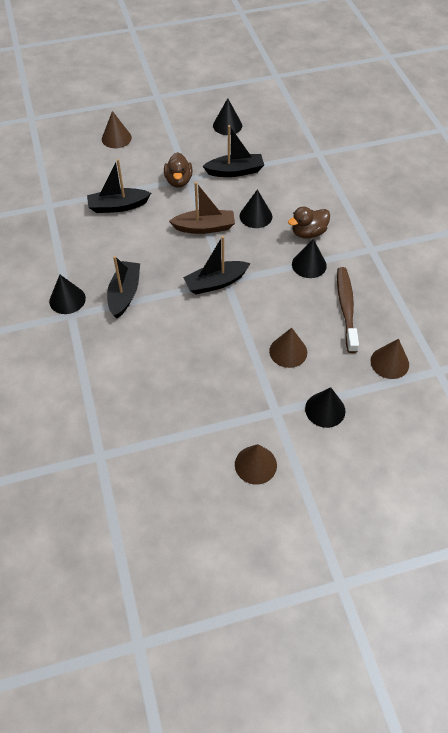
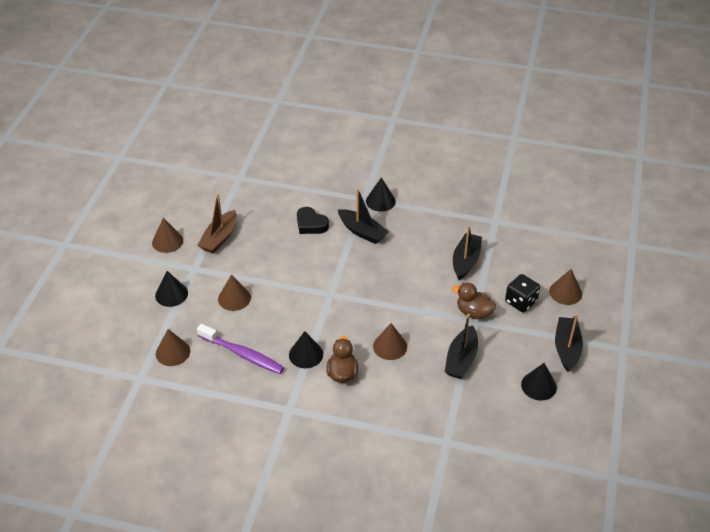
camera: 120 degrees right, 10 degrees down
brown boat [169,182,235,234] -> brown boat moved to [197,193,237,253]
black boat [183,236,251,294] -> black boat moved to [555,314,583,372]
black cone [239,189,272,228] -> brown cone [373,323,407,360]
brown toothbrush [337,267,359,353] -> purple toothbrush [197,324,284,374]
none -> black heart [297,207,329,234]
none -> black dice [505,274,540,313]

